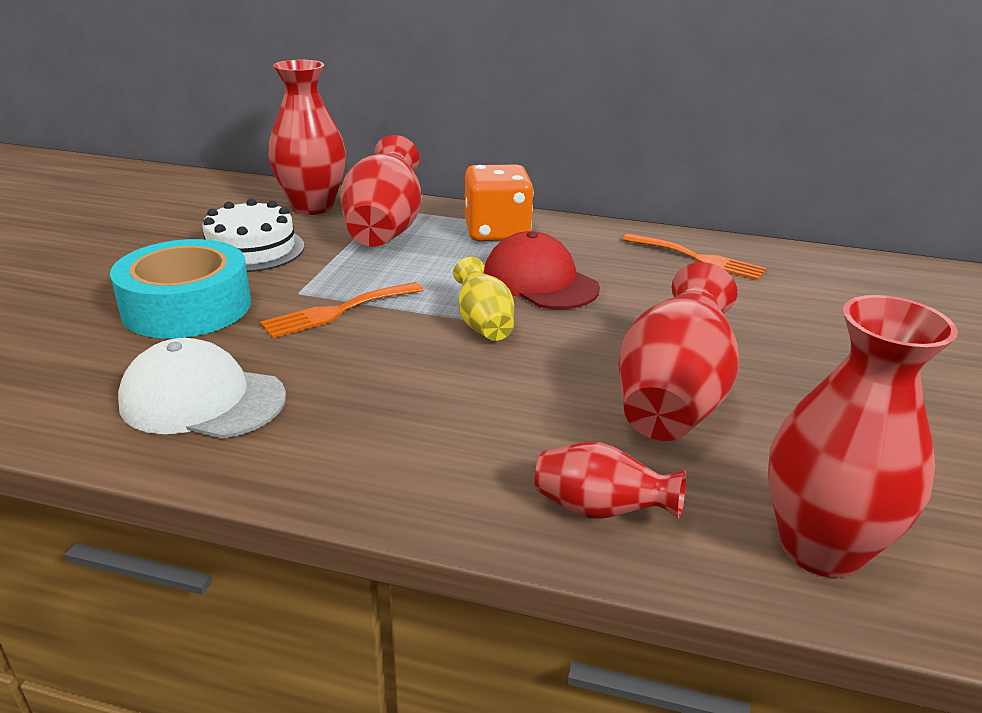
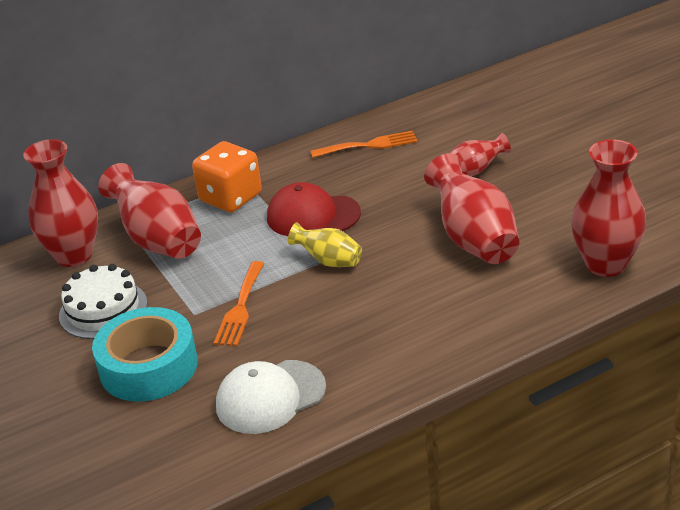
camera: 40 degrees left, 5 degrees up
red vase [535,442,686,519] -> red vase moved to [450,133,511,176]

